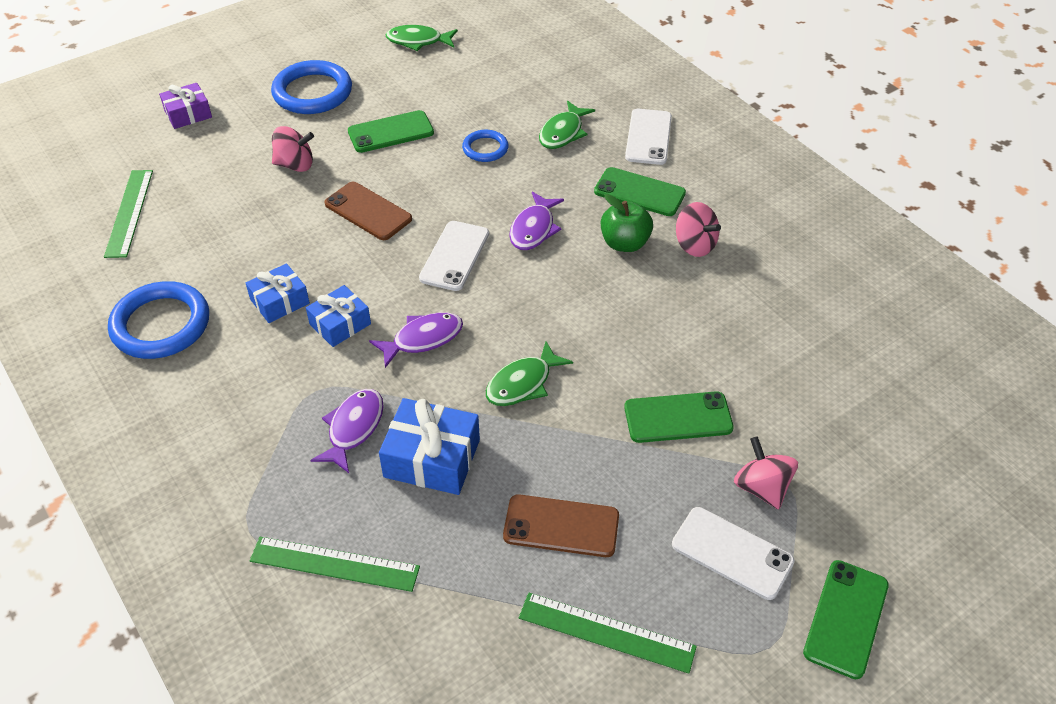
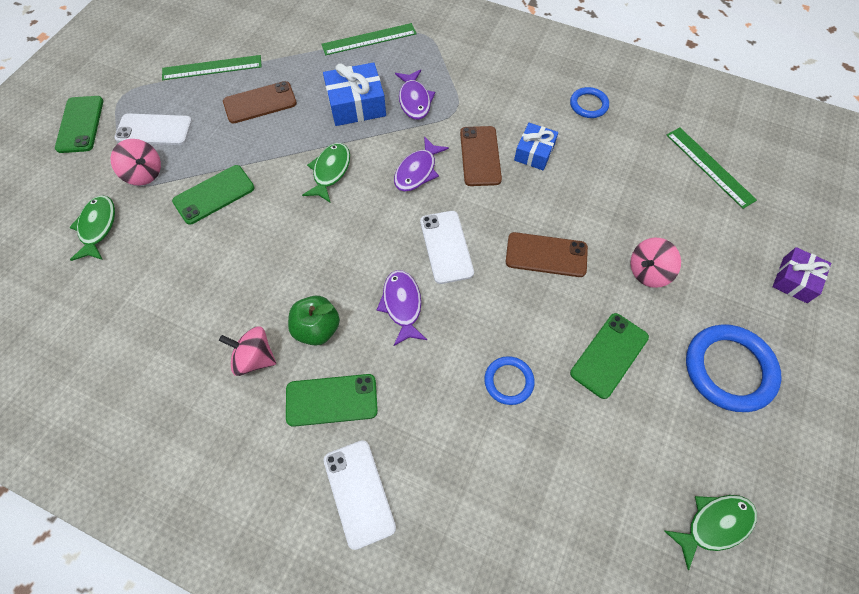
camera: 150 degrees right, 15 degrees up
blue ring [108,281,209,359] -> blue ring [570,87,609,118], size x0.55
blue gift [306,285,371,347] -> brown phone [460,126,502,186]
green fish [539,101,595,149] -> green fish moved to [69,195,115,261]

